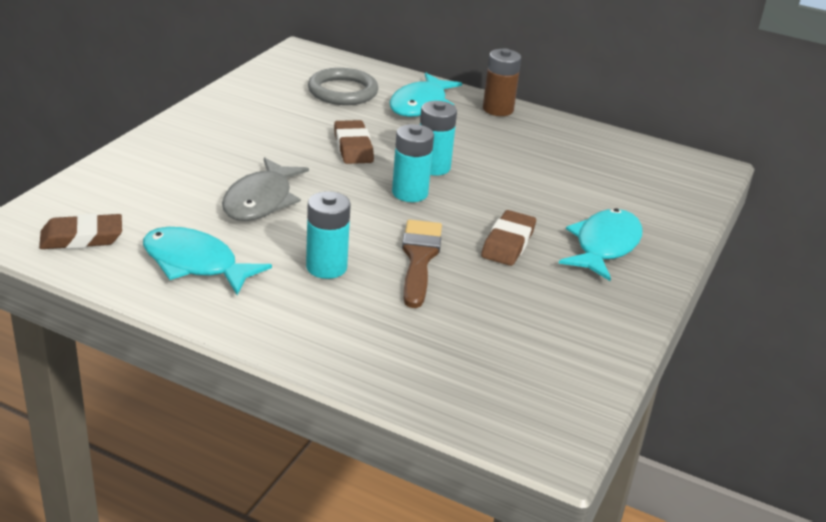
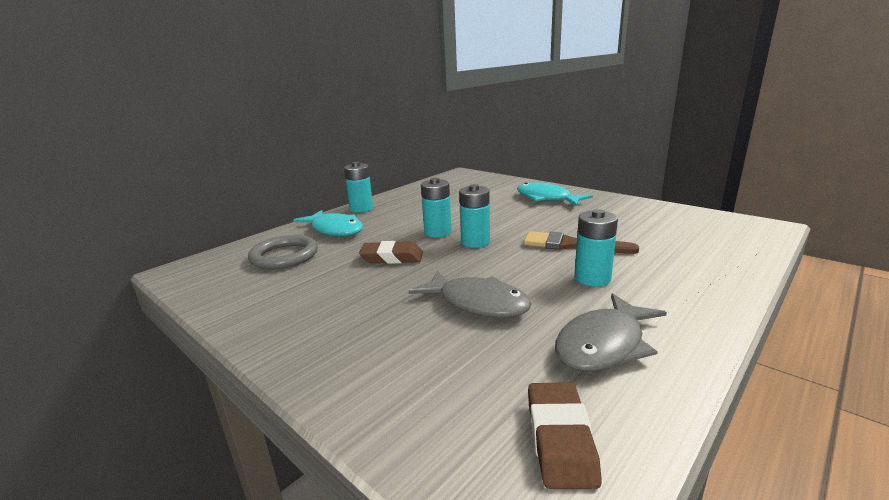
camera: 70 degrees left, 10 degrees down
turquoise fish [143,227,272,295] -> grey fish [555,293,667,371]
brown eraser [481,210,536,266] -> none
brown battery [483,48,521,116] -> turquoise battery [344,162,373,213]

